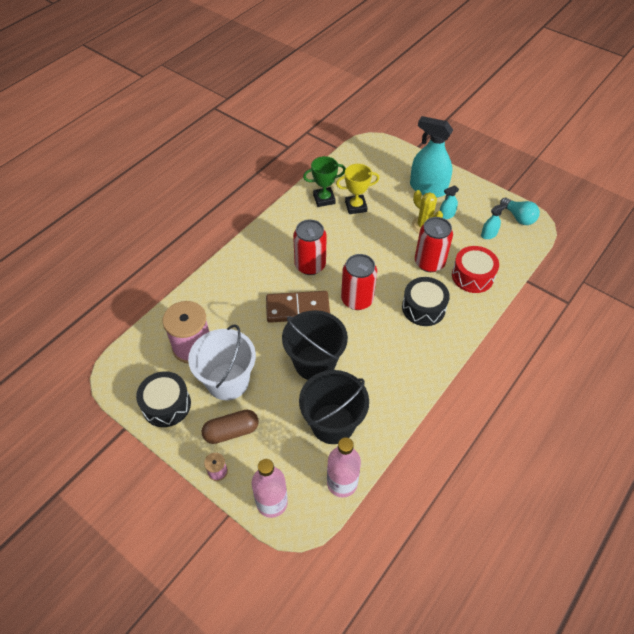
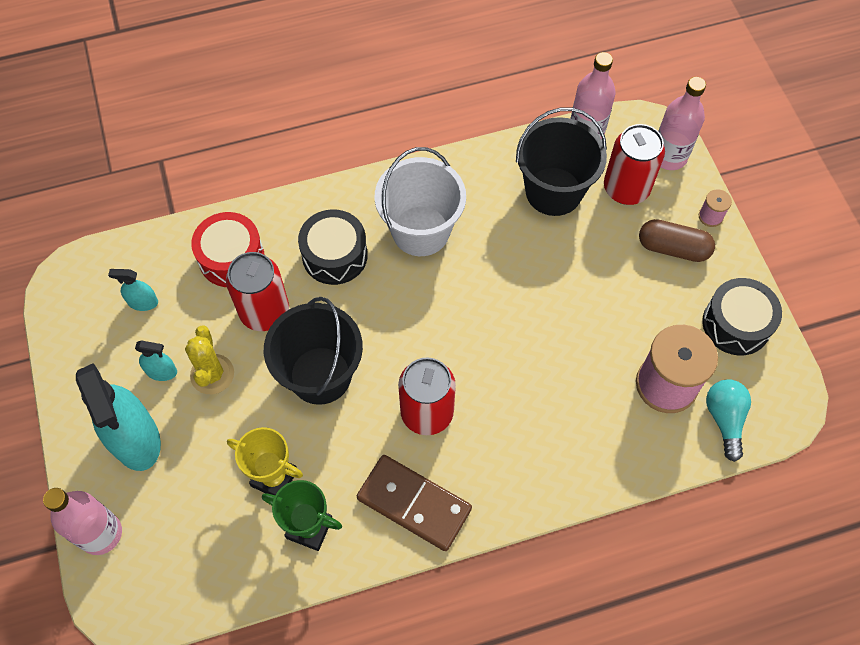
camera: 145 degrees left, 10 degrees up
white bucket [188,324,256,400] -> white bucket moved to [375,147,466,256]
brown domino [266,291,330,323] -> brown domino moved to [357,455,472,551]
black bucket [282,310,348,380] -> black bucket moved to [264,297,363,405]
red can [341,254,377,310] -> red can moved to [604,124,665,205]
turquoise light bulb [500,198,540,225] -> turquoise light bulb moved to [706,380,751,462]
none -> pink bottle [43,488,122,555]

